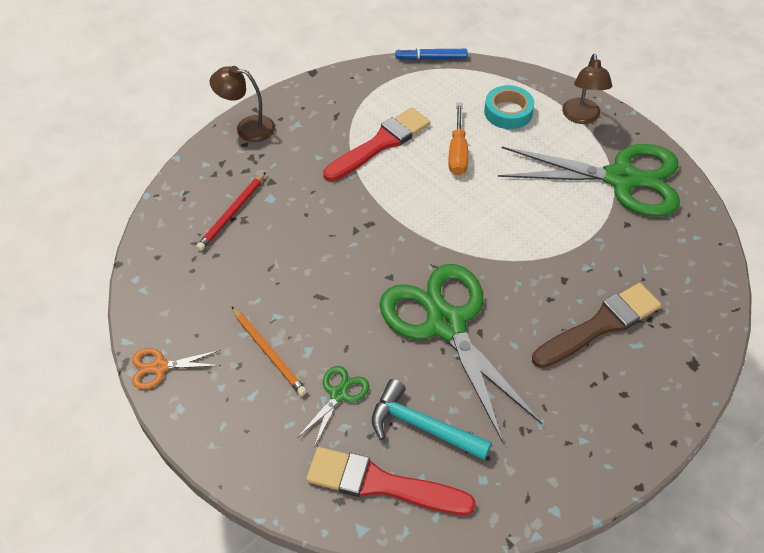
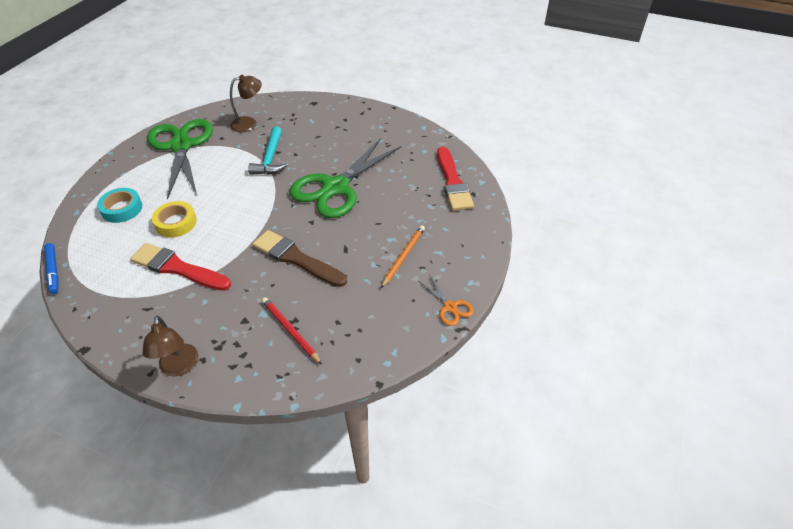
camera: 115 degrees left, 5 degrees down
red pencil [196,172,266,251] -> red pencil turned 135 degrees counterclockwise [262,297,322,364]
green scissors [297,366,369,447] -> none
turquoise hammer [372,379,492,460] -> turquoise hammer moved to [248,126,288,175]
orange screwdriver [448,103,468,175] -> yellow tape [152,201,197,237]
brown brush [532,283,661,368] -> brown brush moved to [253,230,347,287]
brown lamp [562,54,612,124] -> brown lamp moved to [230,75,262,132]

